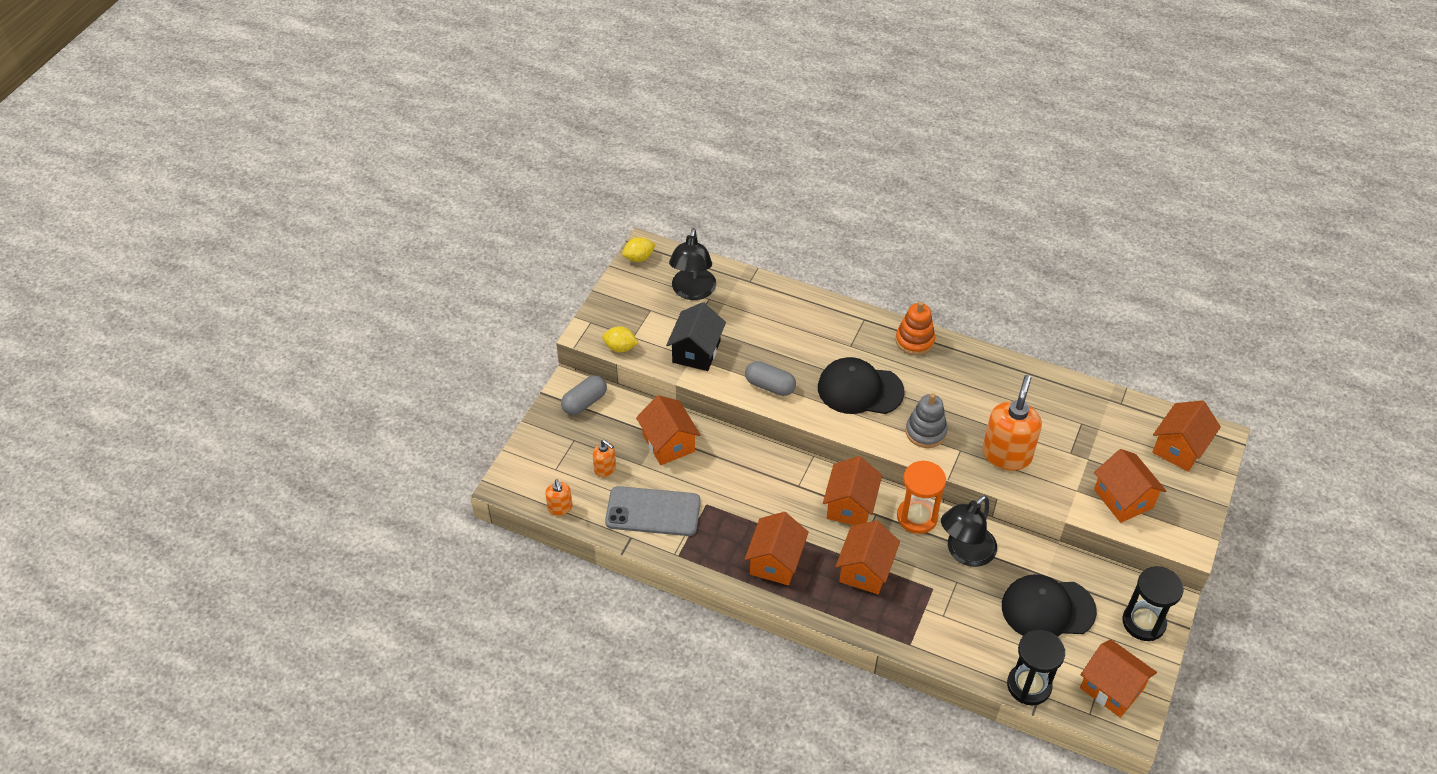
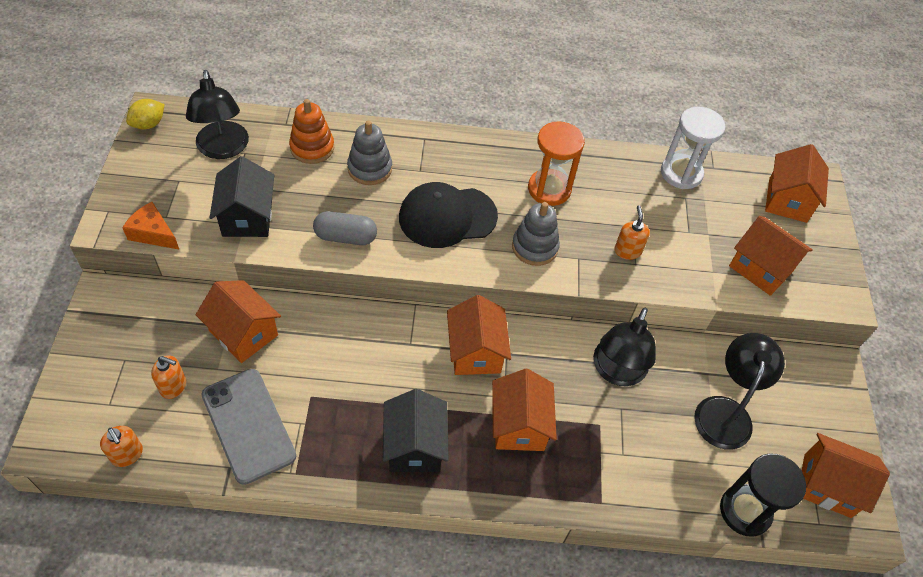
camera: 25 degrees left, 5 degrees up
grey capsule [561,375,607,415] -> none
yellow lemon [602,326,639,352] -> orange cheese [122,202,179,249]
grey phone [605,486,701,536] -> grey phone turned 75 degrees clockwise [201,369,296,485]
orange house [745,512,809,585] -> black house [383,389,449,472]
orange stacking toy [895,301,935,355] -> orange stacking toy moved to [289,99,334,164]
orange hourglass [897,460,946,534] -> orange hourglass moved to [528,121,585,206]
orange soap dispenser [982,375,1042,471] -> orange soap dispenser [614,205,650,260], size x0.50
black cap [1002,574,1097,637] -> black lamp [694,333,785,450]
black hourglass [1122,566,1184,641] -> none
none -> grey stacking toy [347,121,392,185]
none -> white hourglass [661,106,726,189]

